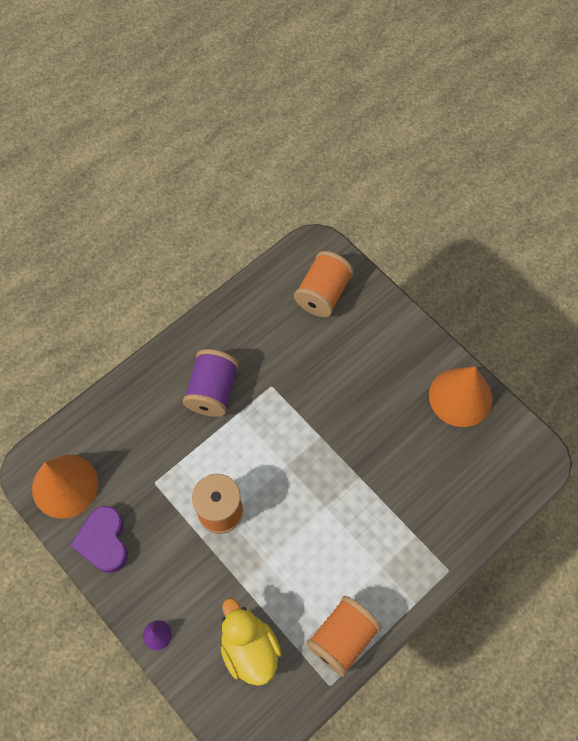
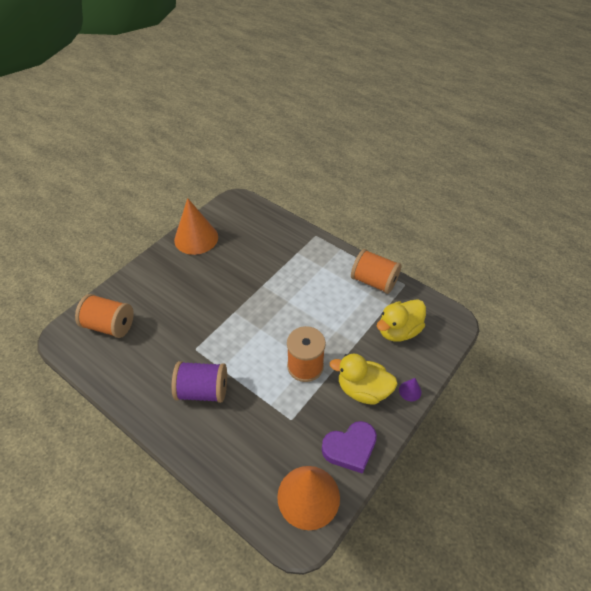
camera: 100 degrees left, 15 degrees down
none -> yellow duck [330,353,398,405]

